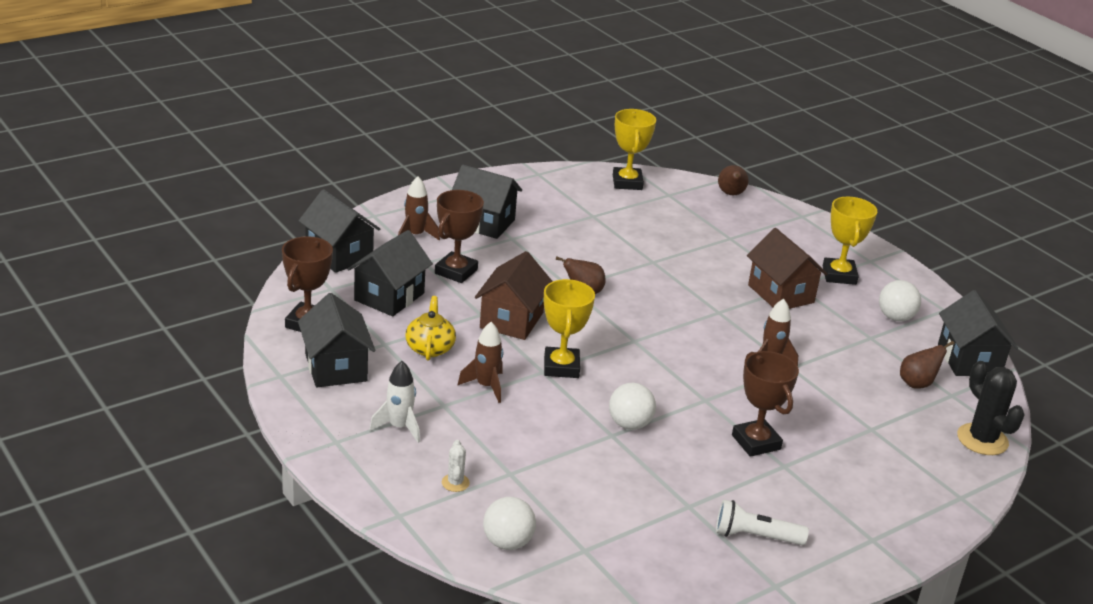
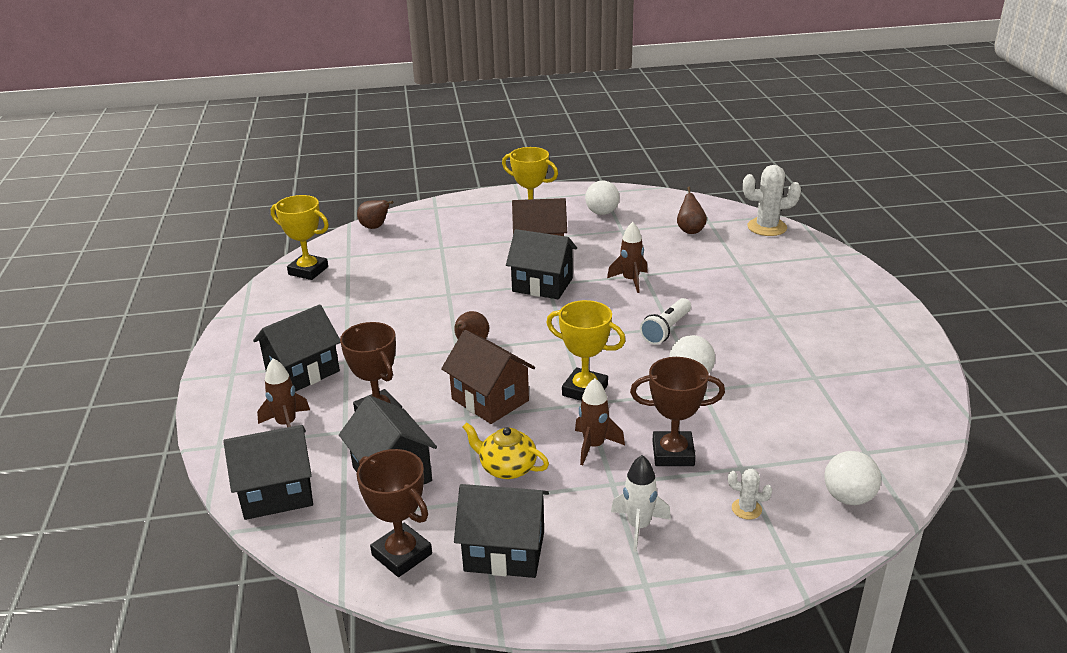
camera: 60 degrees left, 0 degrees up
white flashlight [716,500,809,545] -> white flashlight moved to [640,298,691,345]
brown trophy [732,351,799,457] -> brown trophy moved to [630,357,725,466]
black house [938,290,1018,376] -> black house moved to [506,229,577,299]
black cactus [957,361,1025,455] -> white cactus [743,165,801,236]

